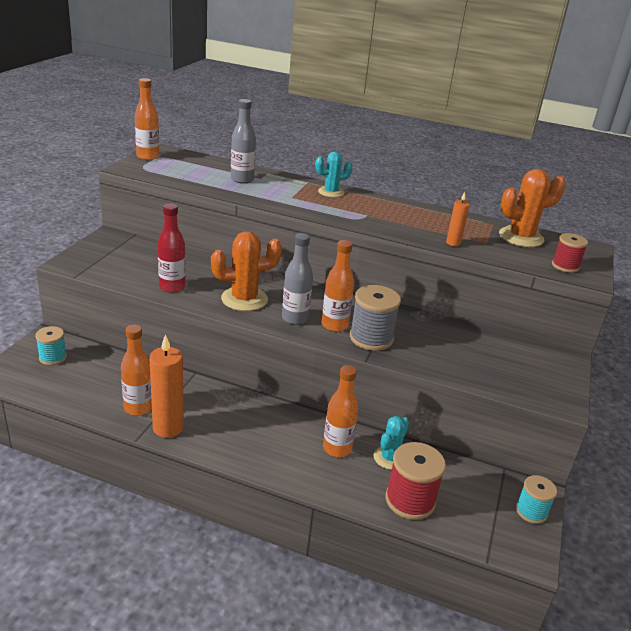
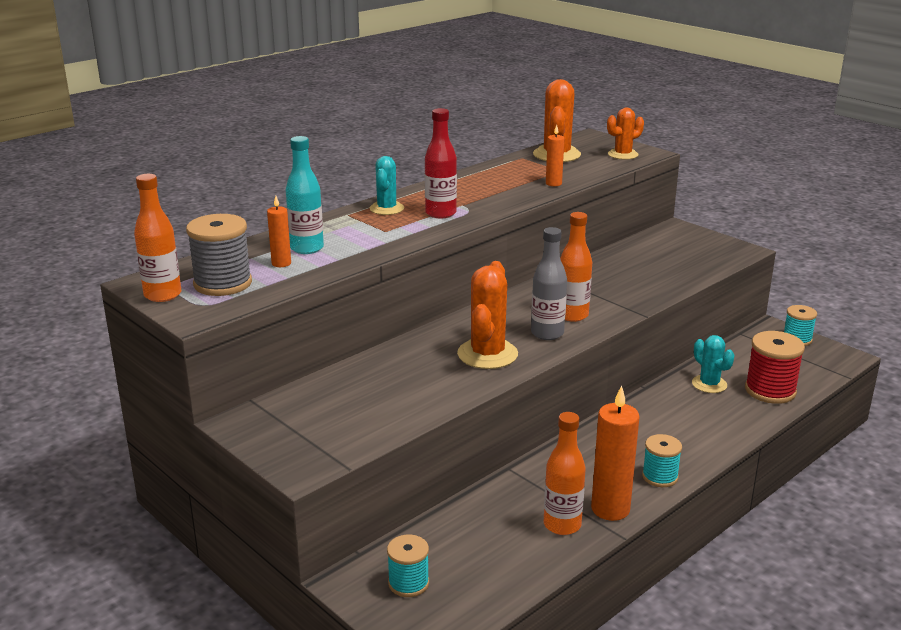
camera: 60 degrees left, 5 degrees down
red bottle [158,203,186,293] -> red bottle moved to [425,108,457,219]
grey bottle [231,99,256,184] -> turquoise bottle [286,136,324,254]
orange bottle [323,365,358,457] -> none
grey spool [350,285,401,351] -> grey spool moved to [186,214,252,296]
red spool [552,233,588,273] -> orange cactus [607,108,644,160]
none -> orange candle [267,196,291,267]
none -> turquoise spool [642,434,682,487]

